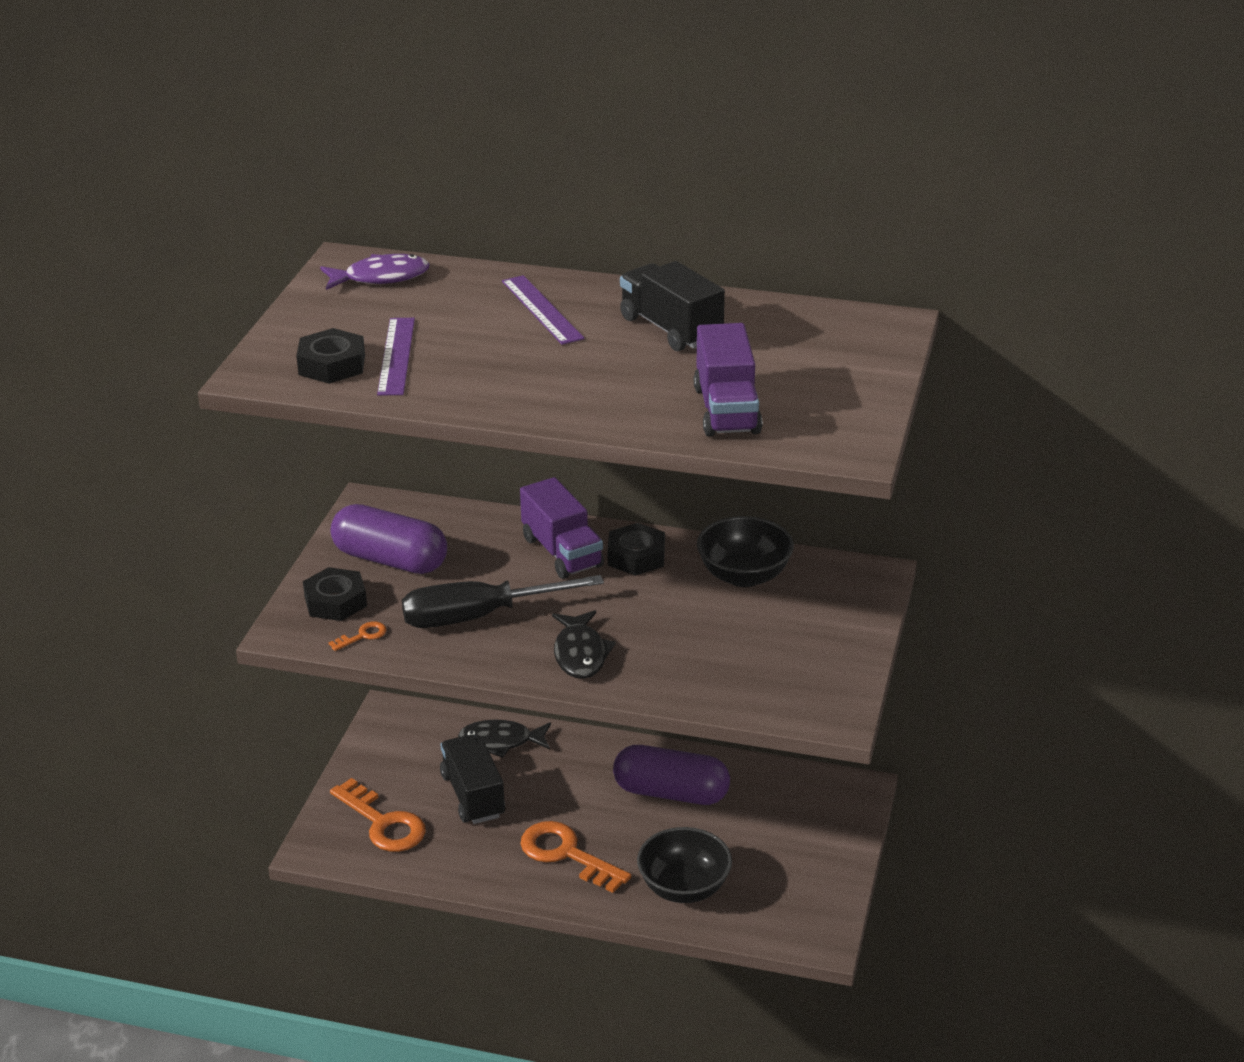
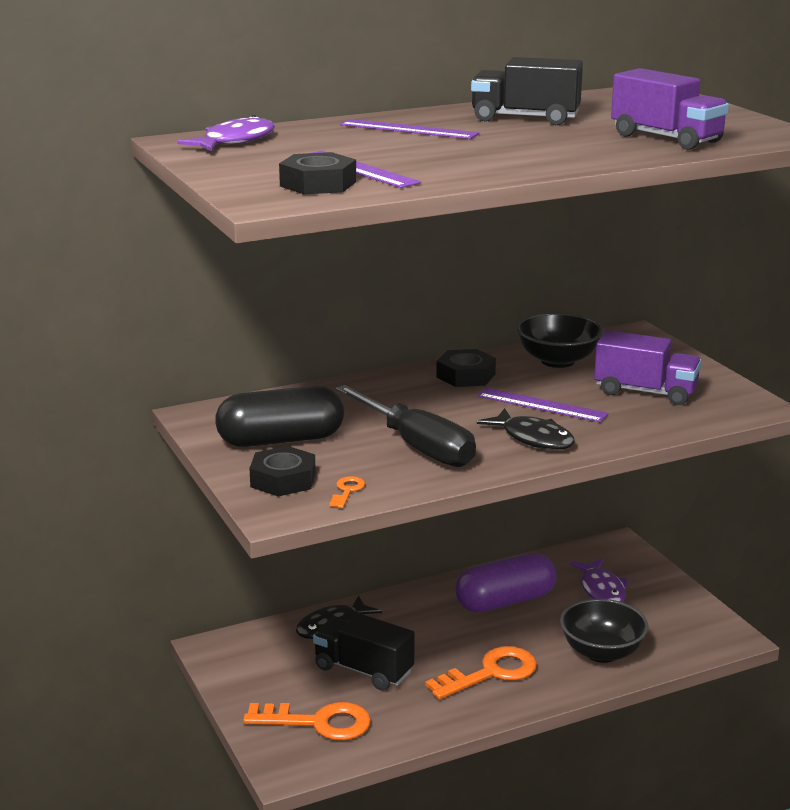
camera: 40 degrees left, 10 degrees down
purple capsule [331,504,447,574] -> black capsule [215,386,344,447]
black screwdriver [402,575,604,628] -> black screwdriver turned 75 degrees counterclockwise [336,385,476,467]
purple truck [520,477,604,579] -> purple truck moved to [594,330,701,405]
orange key [520,821,631,893] -> orange key turned 150 degrees clockwise [425,646,537,699]
none -> purple ruler [477,388,609,423]
none -> purple fish [570,558,629,602]

